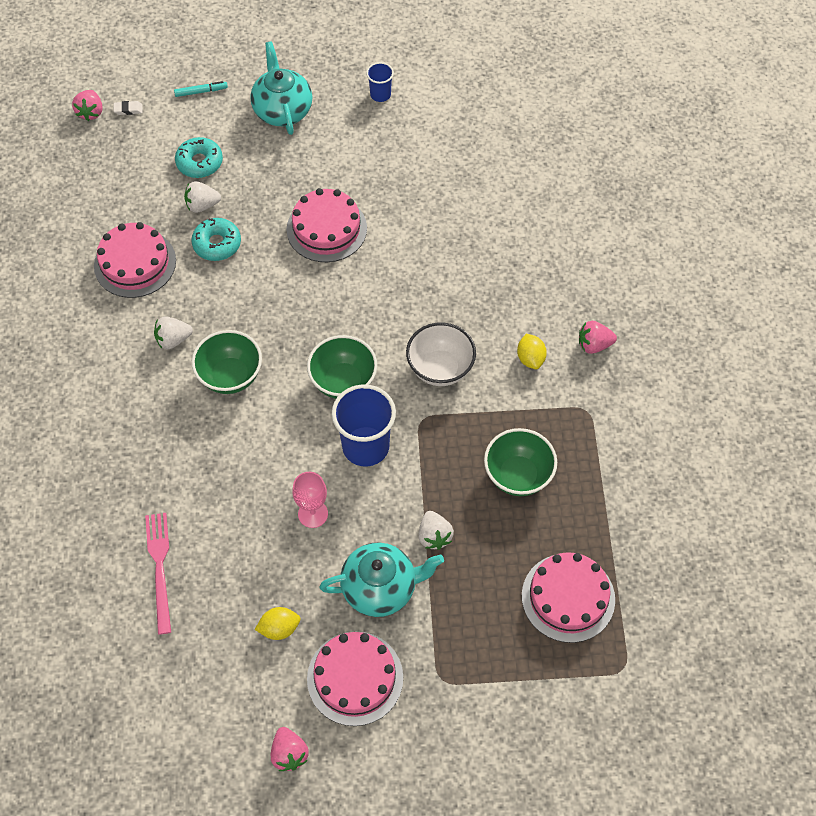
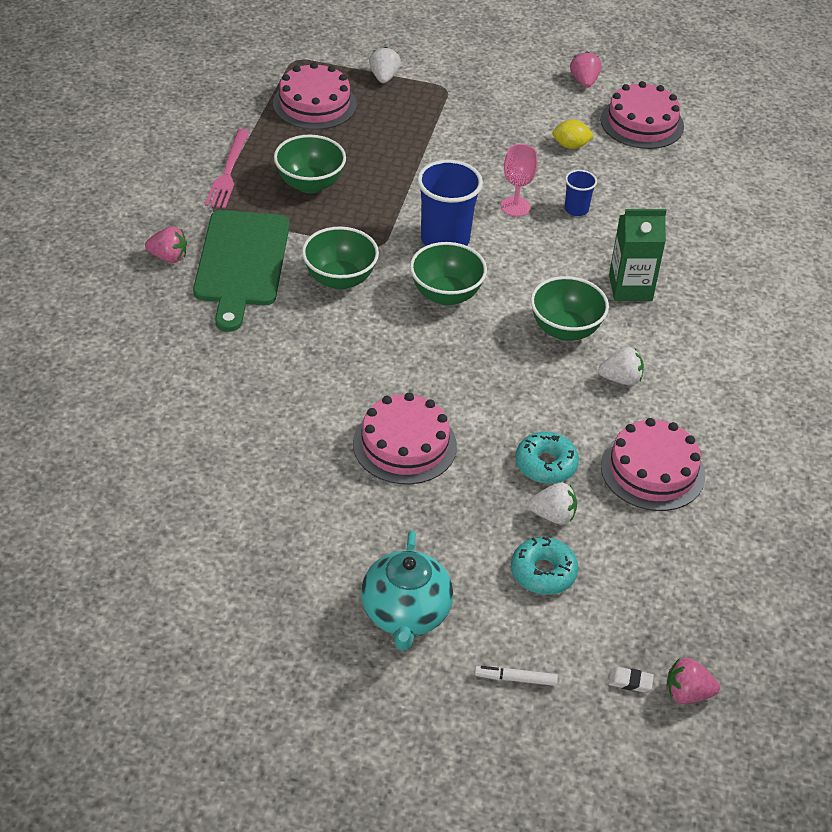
camera: 165 degrees left, 15 degrees down
pink strawberry [72,90,102,121] -> pink strawberry turned 105 degrees counterclockwise [666,658,720,704]
pink fork [145,513,171,635] -> pink fork moved to [205,129,250,209]
turquoise marker [174,81,228,97] -> white marker [475,666,558,686]
pink cake [307,632,403,726] -> pink cake moved to [601,81,684,149]
turquoise teapot [319,542,444,617] -> none
blue cup [366,62,394,102] -> blue cup moved to [565,170,597,216]
white bowl [406,322,476,386] -> green bowl [302,227,379,290]
white strawberry [418,511,454,550] -> white strawberry moved to [369,47,401,83]
yellow lemon [517,334,547,369] -> green cutting board [193,210,290,332]
none -> green carton [609,209,667,301]

